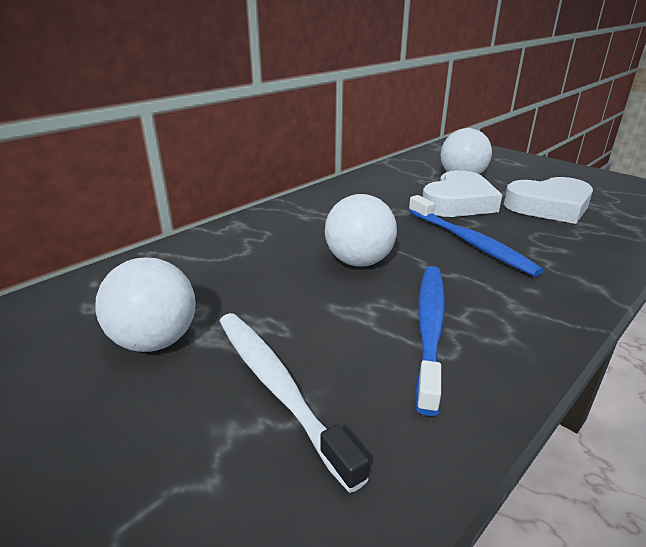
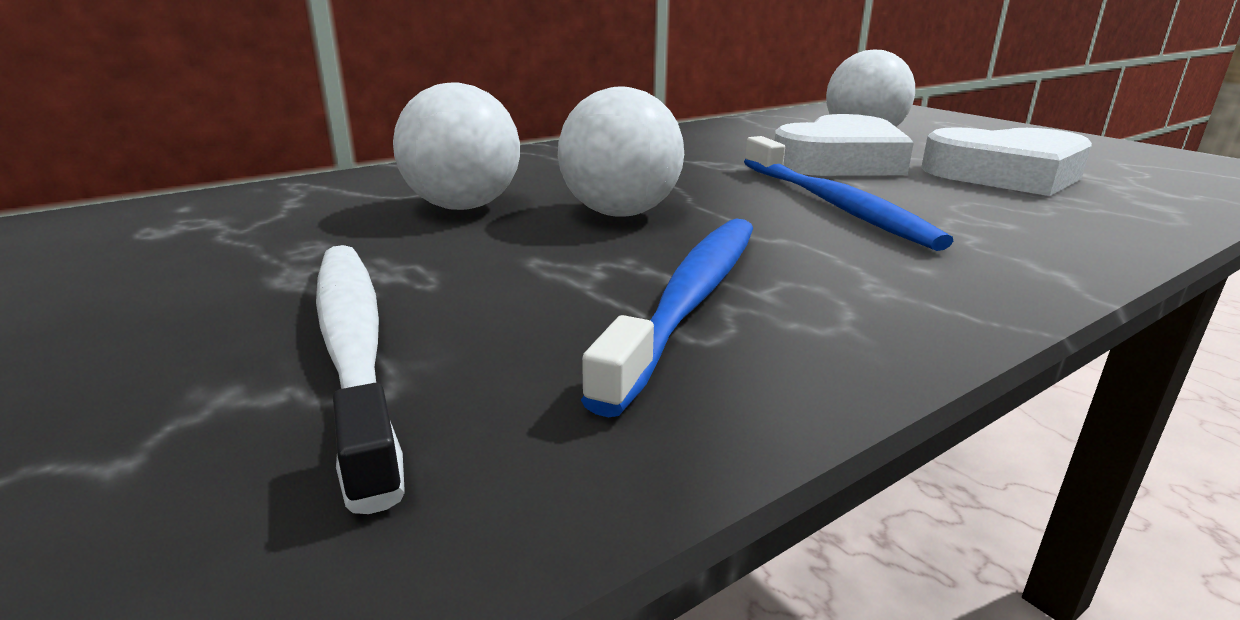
camera: 10 degrees right, 5 degrees down
white ball [95,258,196,352] -> white ball moved to [393,82,520,210]

